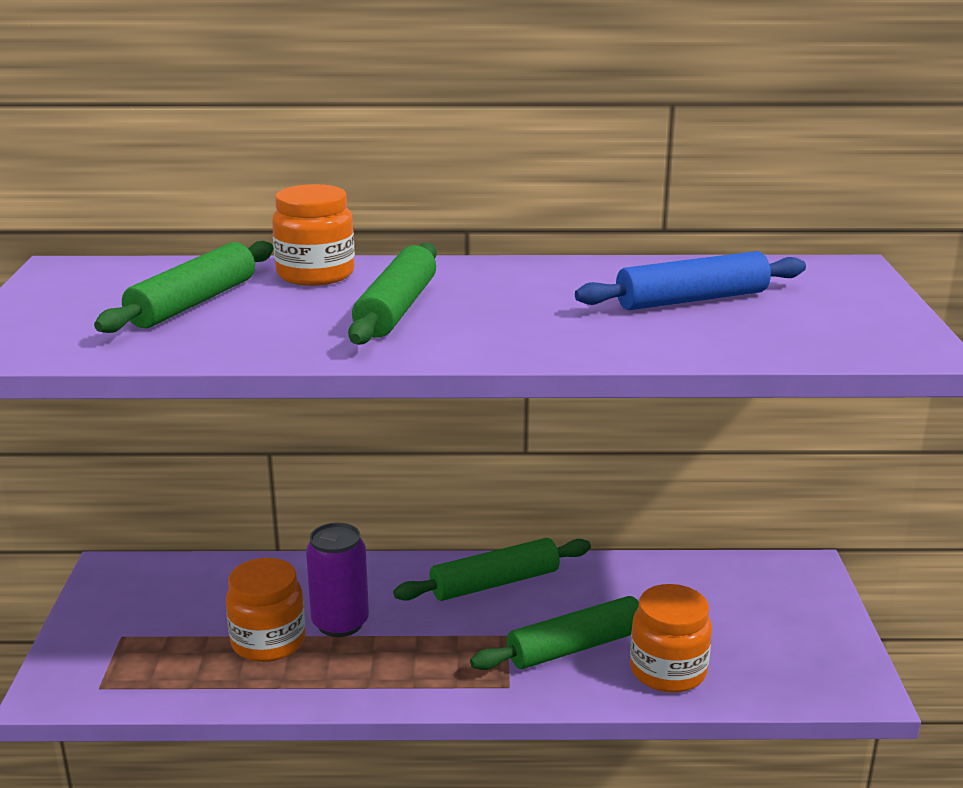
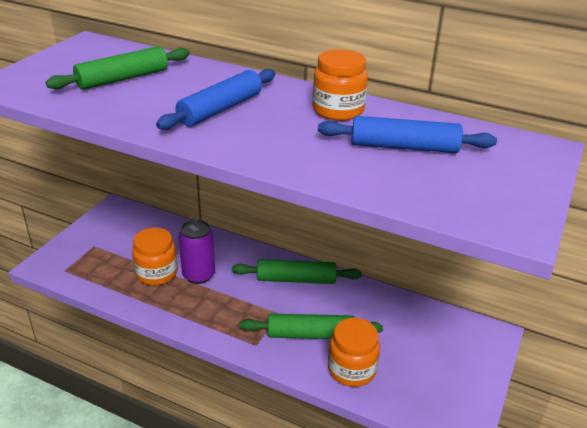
camera: 25 degrees right, 10 degrees up
orange jar [272,184,355,286] -> orange jar moved to [312,49,368,121]
green rolling pin [348,242,437,345] -> blue rolling pin [156,69,275,130]

